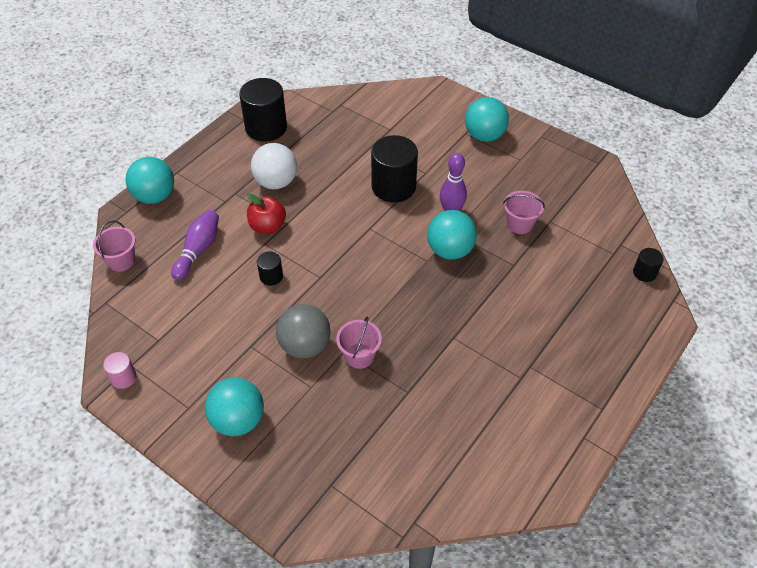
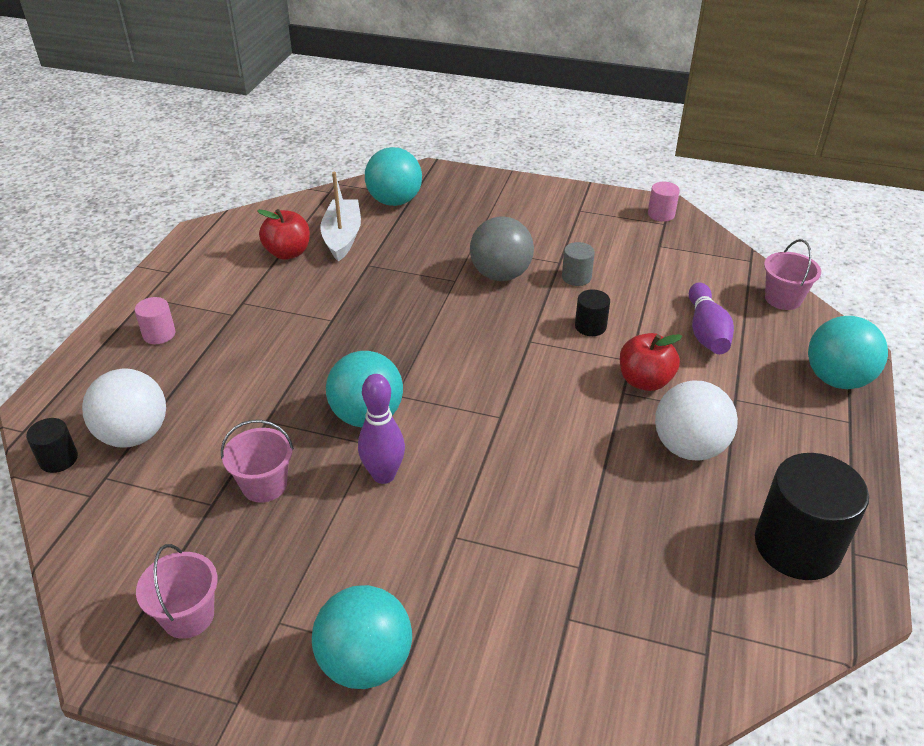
camera: 160 degrees right, 10 degrees down
turquoise ball [205,378,264,436] -> turquoise ball moved to [365,147,422,206]
pink bucket [336,317,382,369] -> pink bucket moved to [136,544,218,639]
black cylinder [371,135,418,203] -> none
none -> white ball [82,369,166,447]
none -> pink cylinder [135,297,176,344]
none -> red apple [257,209,310,260]
none -> white boat [320,172,361,261]
none -> grey cylinder [562,242,595,286]

